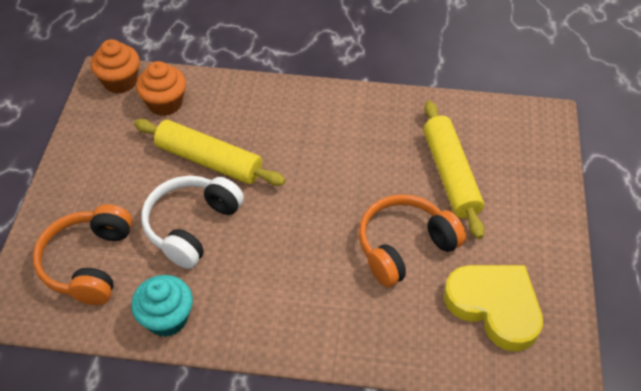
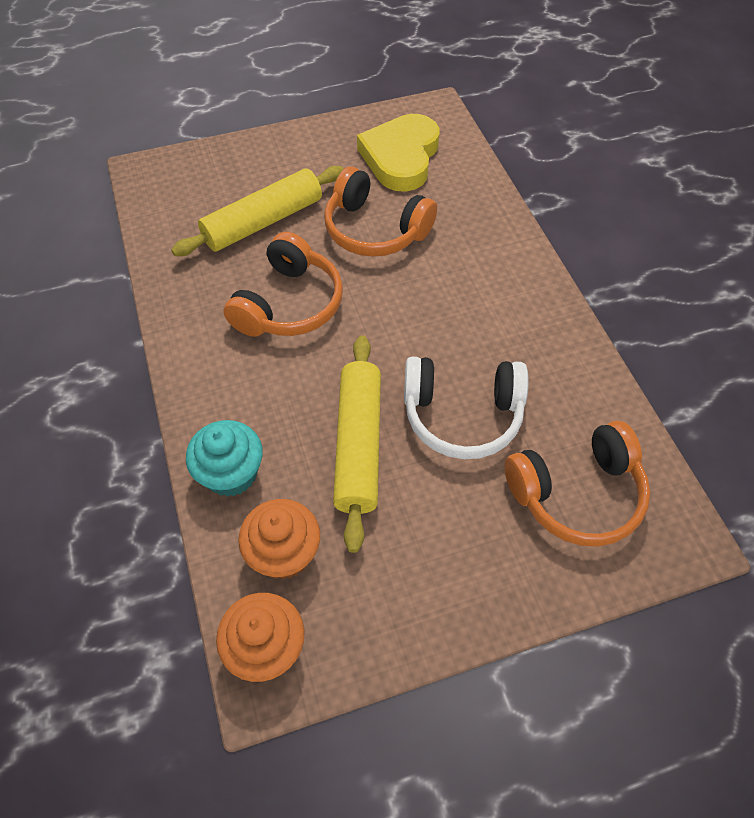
camera: 115 degrees left, 5 degrees up
turquoise cupcake [131,275,193,337] -> turquoise cupcake moved to [186,420,263,497]
none -> orange headphones [223,232,343,337]

